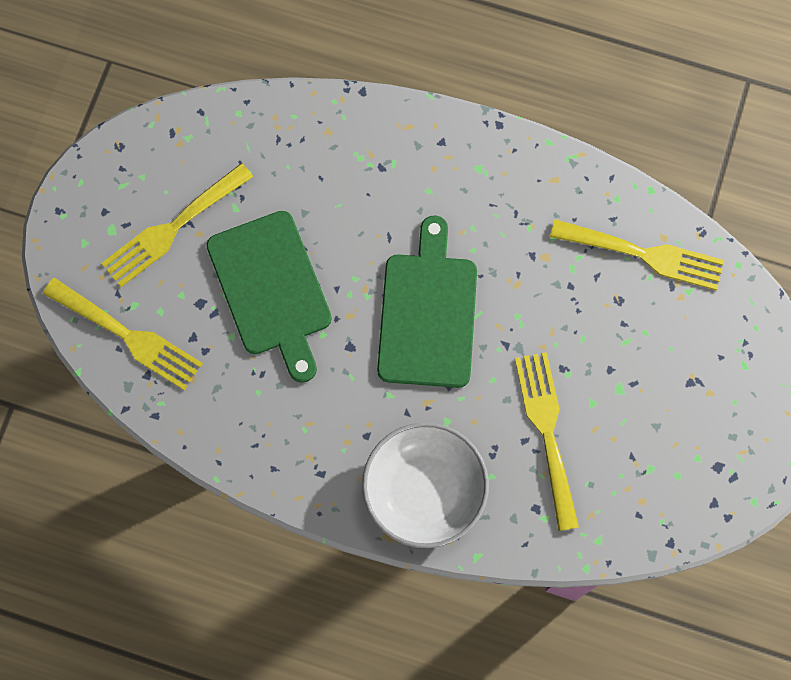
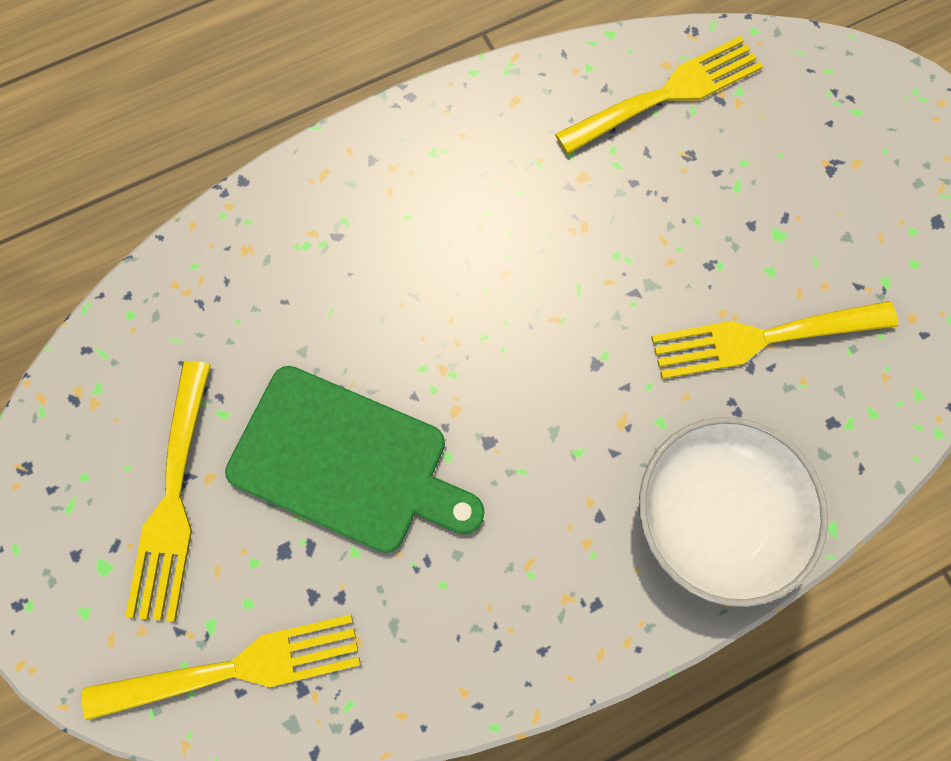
camera: 45 degrees left, 0 degrees up
green cutting board [377,216,477,388] -> none
yellow fork [515,352,579,531] -> yellow fork turned 45 degrees counterclockwise [651,301,898,379]

